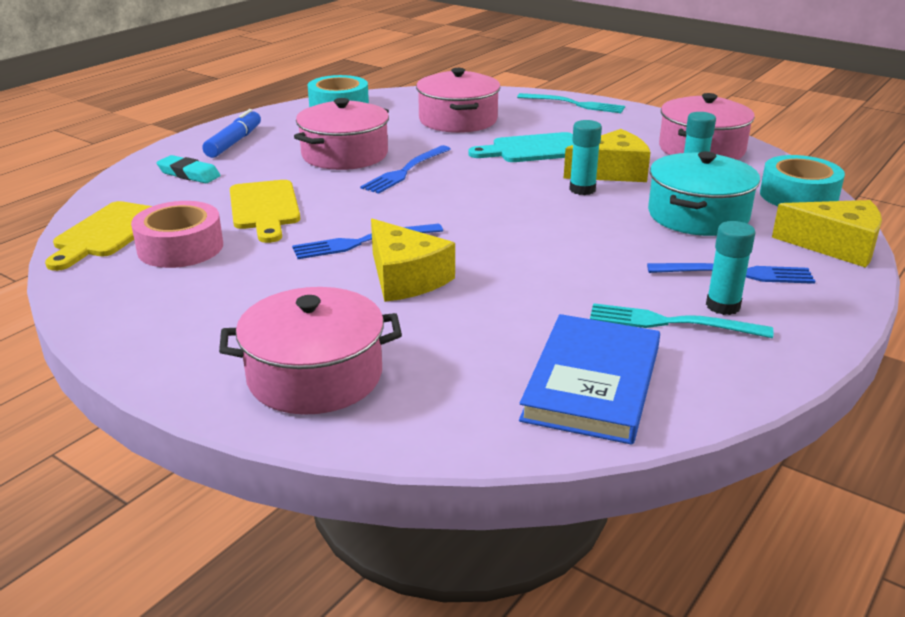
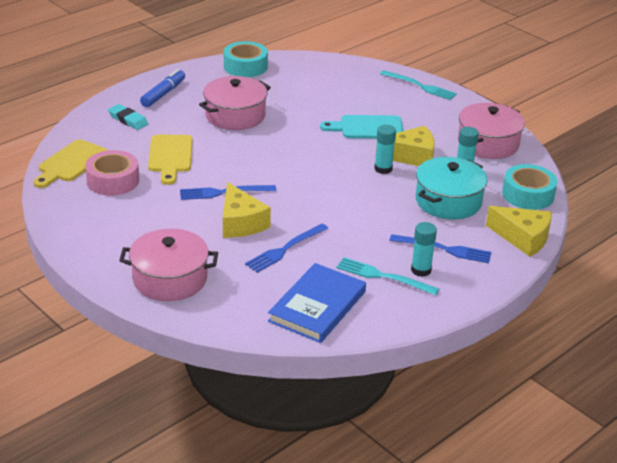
camera: 10 degrees right, 5 degrees up
blue fork [360,145,451,194] -> blue fork moved to [245,223,328,273]
pink pot [416,68,501,133] -> none

